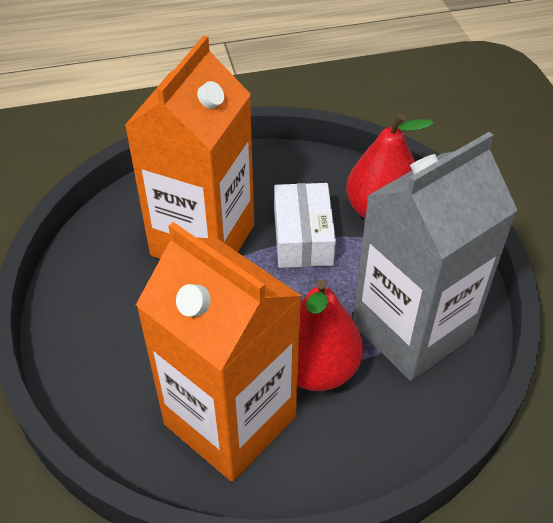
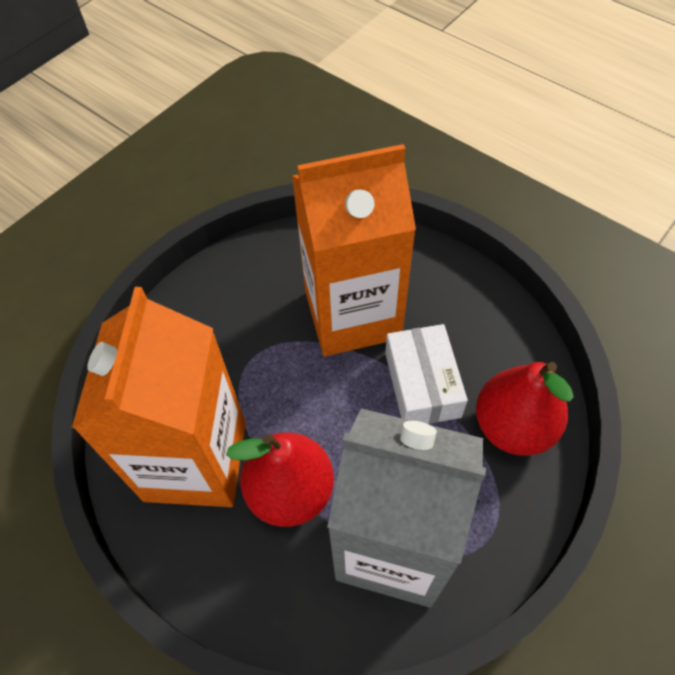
camera: 55 degrees right, 10 degrees up
white box [274,183,336,268] -> white box turned 60 degrees counterclockwise [385,324,468,424]

